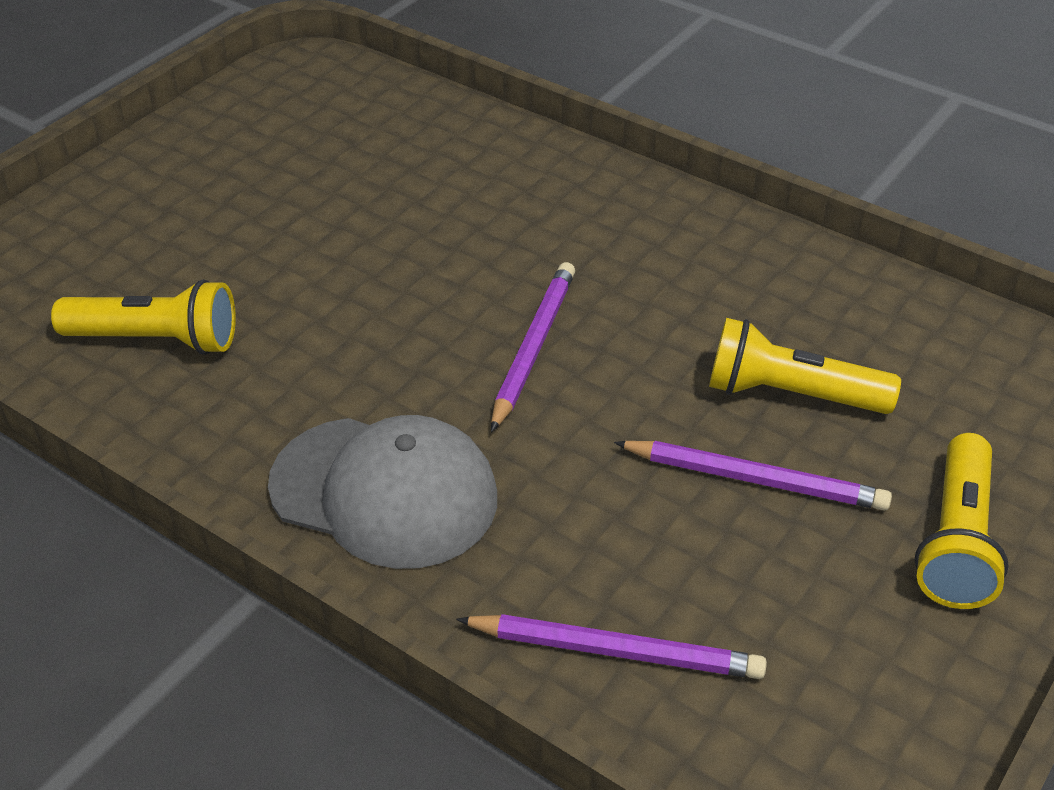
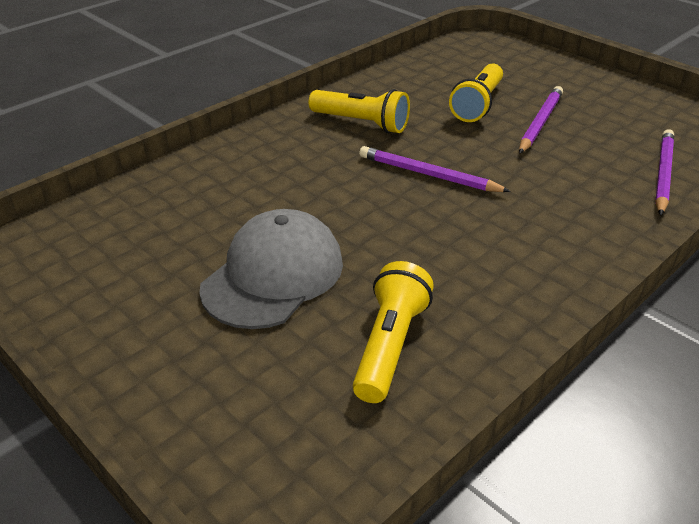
camera: 80 degrees left, 5 degrees down
grey cap [268,415,497,569] -> grey cap moved to [199,209,343,329]
yellow flashlight [915,433,1009,609] -> yellow flashlight moved to [309,89,410,133]

